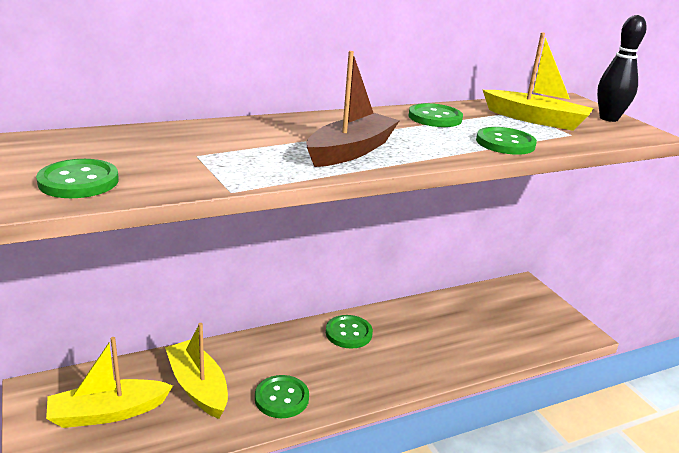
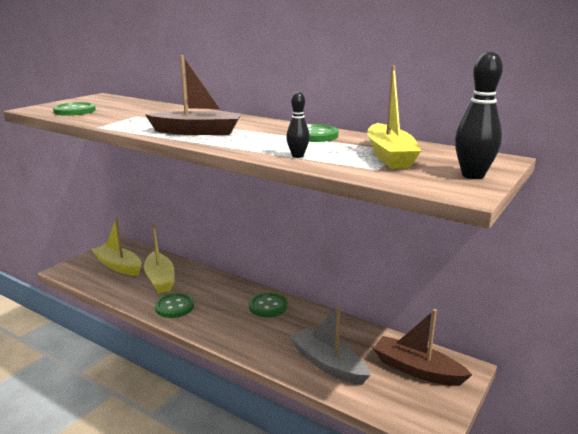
camera: 60 degrees right, 5 degrees down
yellow boat [165,323,228,419] -> yellow boat turned 135 degrees clockwise [144,224,175,293]
green button [476,127,537,155] -> black bowling pin [286,92,310,158]
none -> grey boat [290,305,371,385]
none -> brown boat [373,309,472,386]

